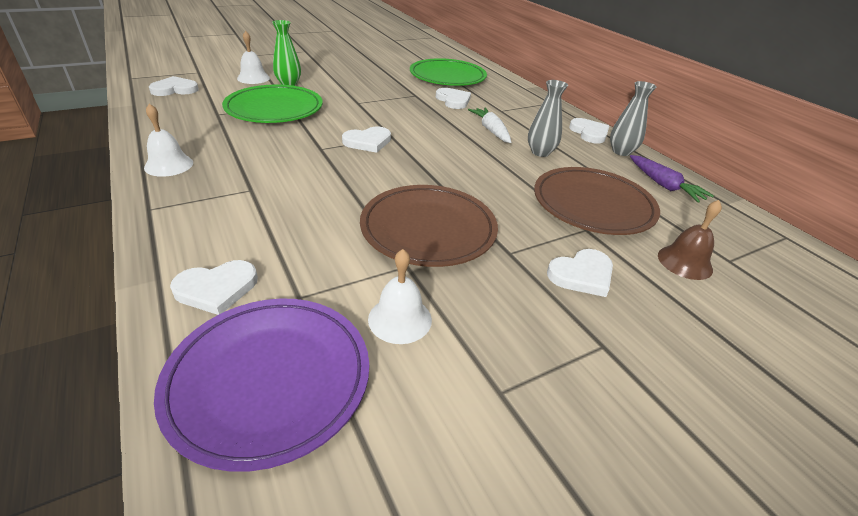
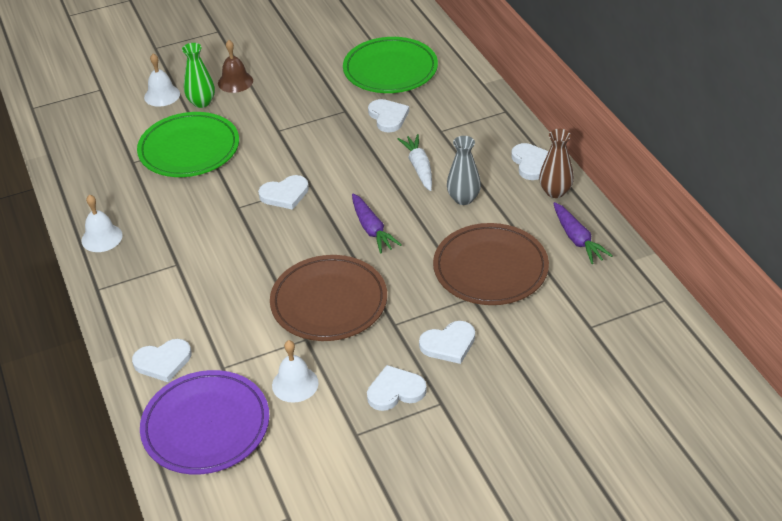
camera: 10 degrees right, 5 degrees up
white heart [149,76,199,96] -> white heart moved to [367,365,427,411]
grey vase [610,81,657,156] -> brown vase [539,129,574,198]
brown bell [658,200,722,280] -> brown bell moved to [218,40,253,93]
none -> purple carrot [352,194,402,254]

